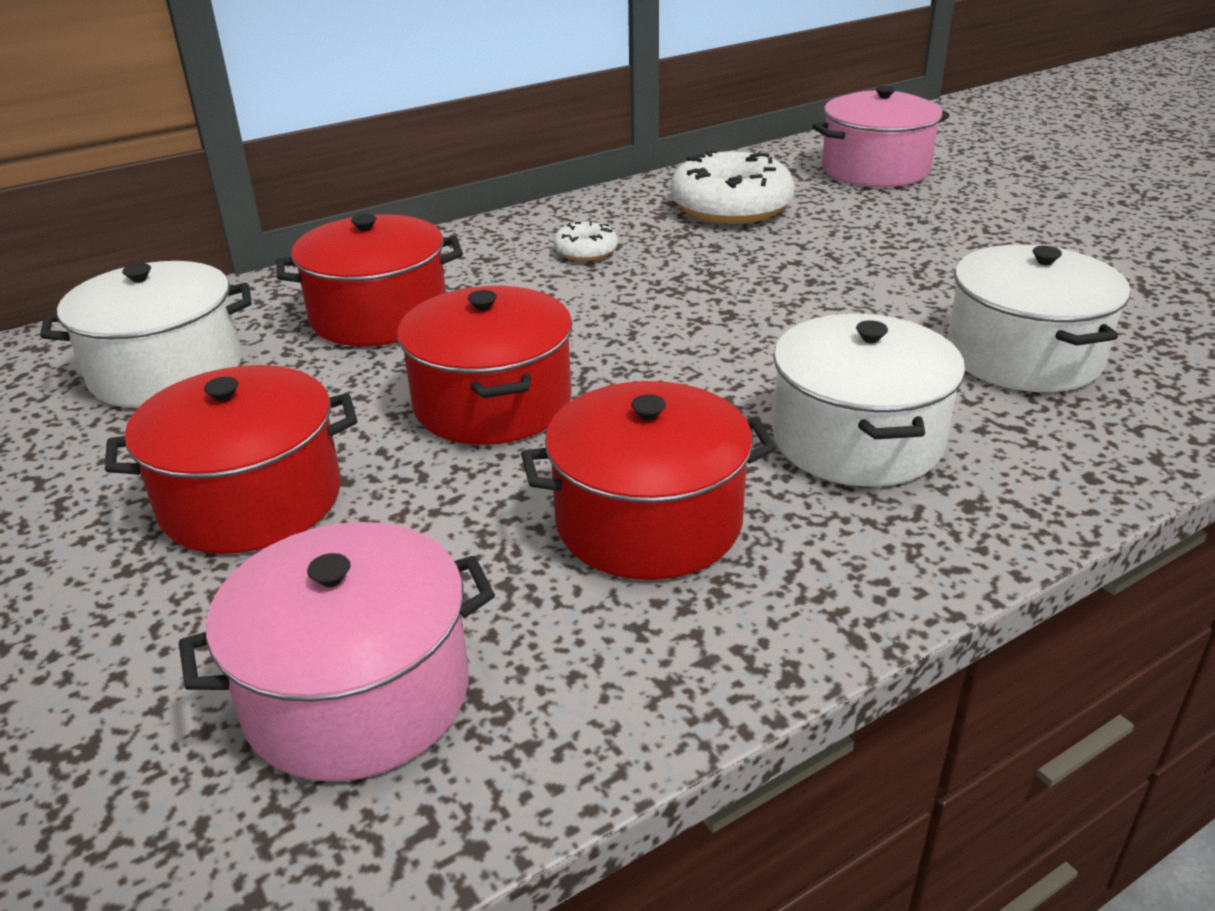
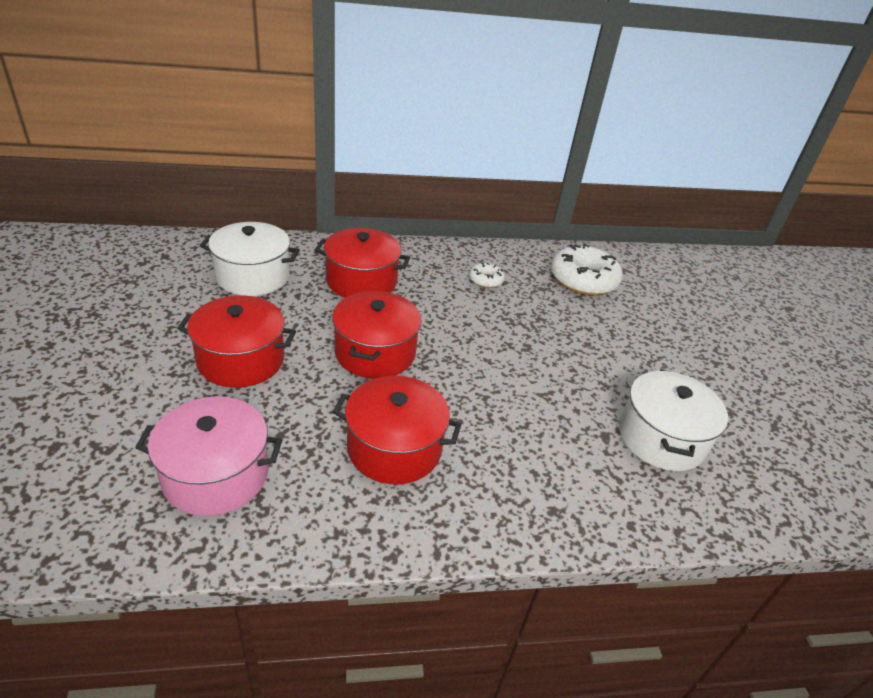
camera: 20 degrees right, 5 degrees up
white pot [772,314,965,487] -> none
pink pot [813,86,950,187] -> none

